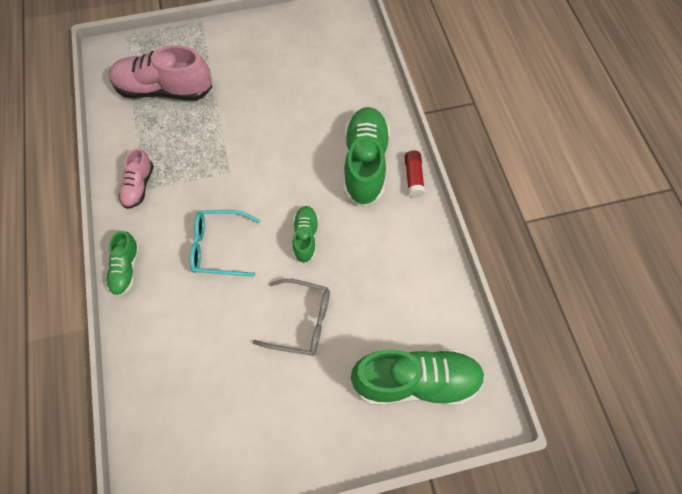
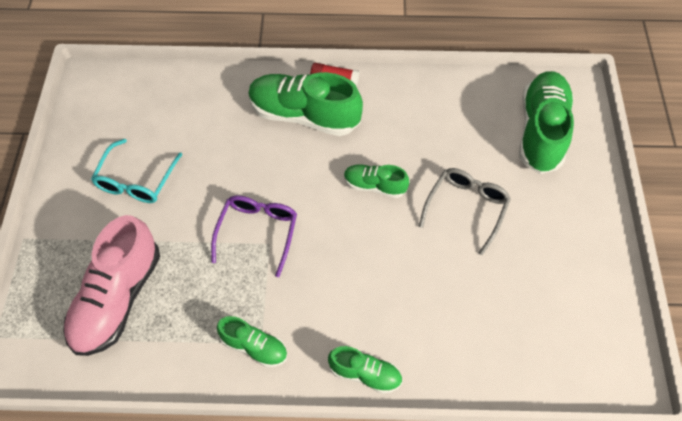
camera: 75 degrees left, 5 degrees down
pink shoe [118,148,154,209] -> green shoe [217,316,287,367]
turquoise glasses [190,210,260,277] -> turquoise glasses moved to [91,139,183,203]
none -> purple glasses [211,195,297,277]

